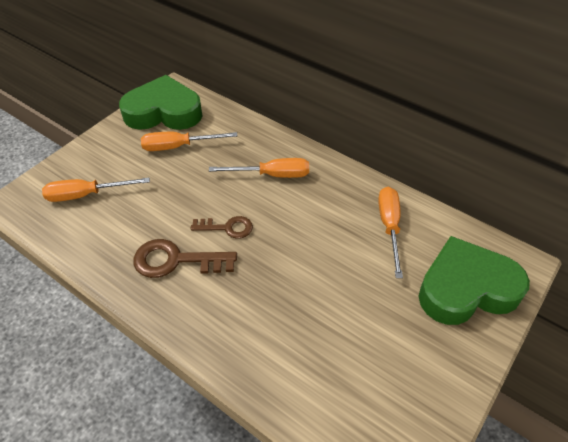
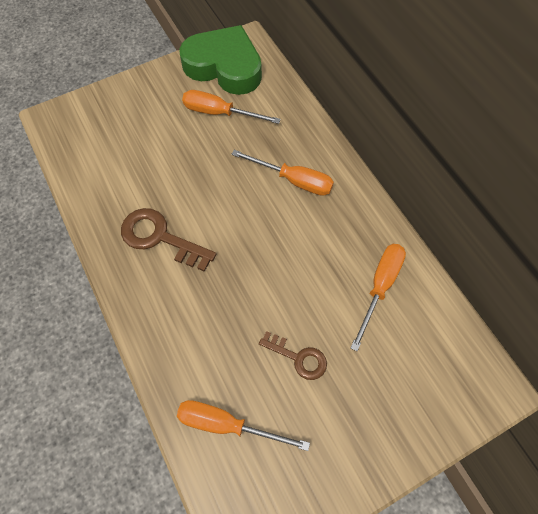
camera: 25 degrees right, 15 degrees up
orange screwdriver [42,178,150,202] -> orange screwdriver moved to [177,400,310,451]
brown key [191,216,253,239] -> brown key moved to [259,331,327,380]
green heart [419,236,530,325] -> none

